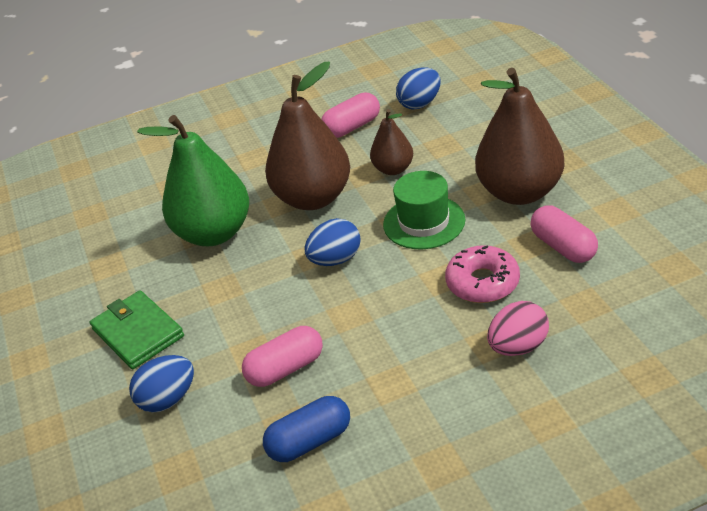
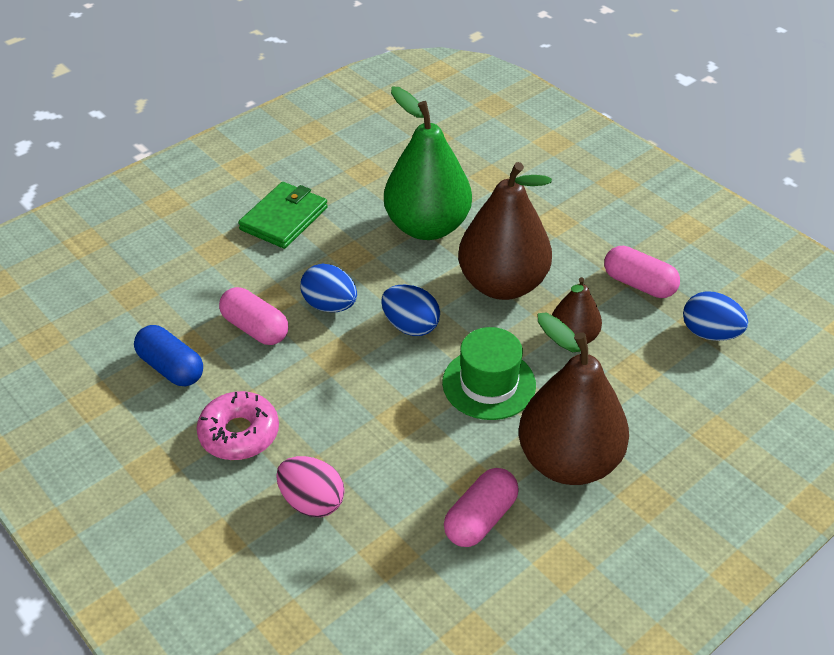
camera: 65 degrees right, 5 degrees up
blue egg [129,355,194,413] -> blue egg moved to [300,264,357,312]
pink donut [445,245,520,303] -> pink donut moved to [197,391,279,460]

